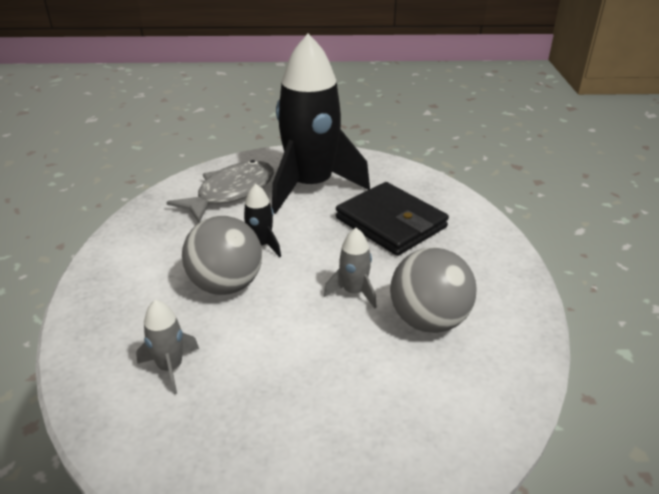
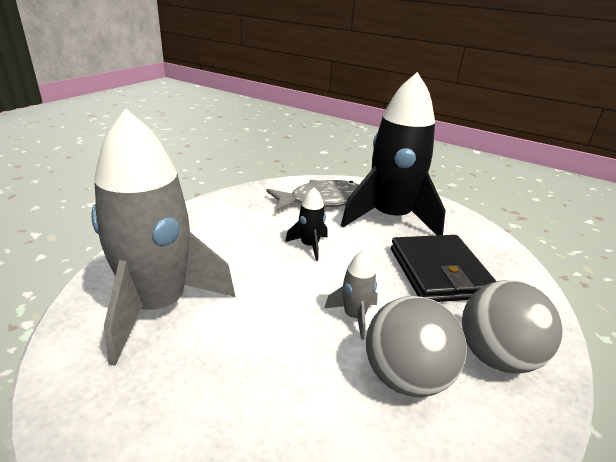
camera: 30 degrees right, 5 degrees down
grey rocket [136,300,199,394] -> grey rocket [91,109,236,366], size x2.43
grey ball [182,216,262,295] -> grey ball moved to [462,280,562,373]

